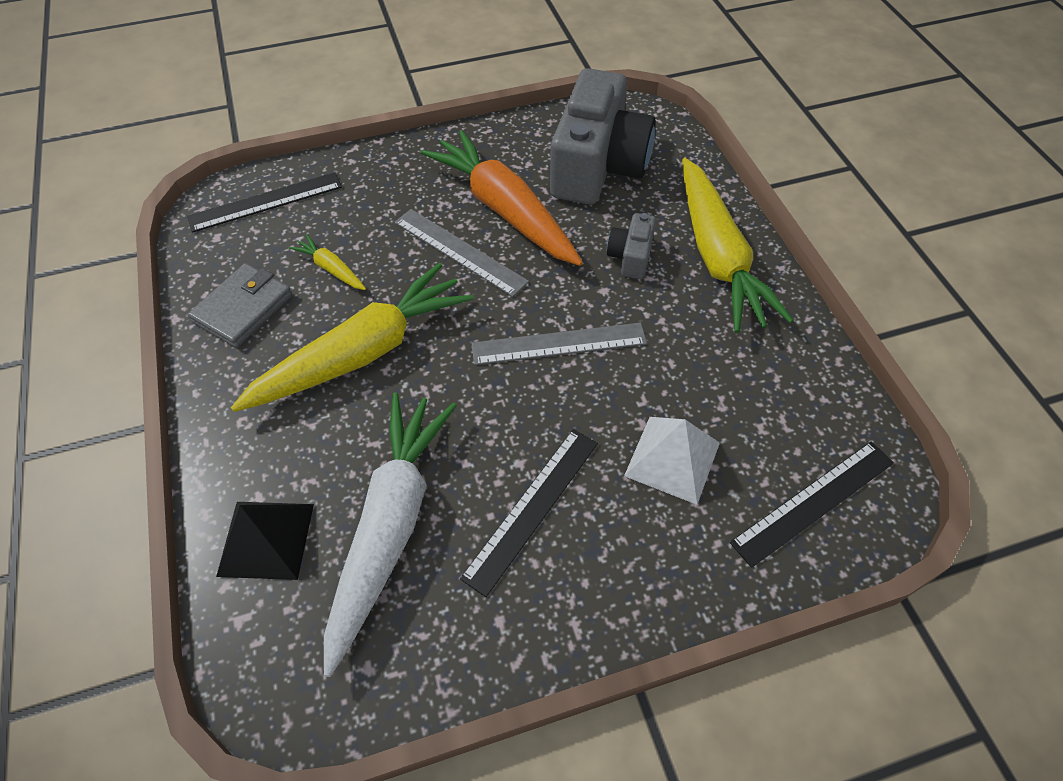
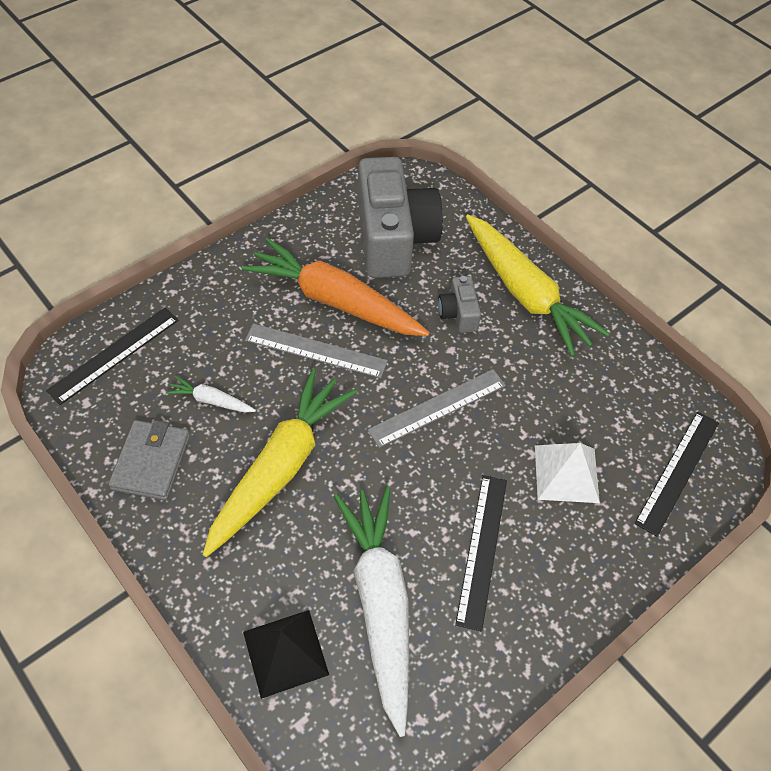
camera: 25 degrees left, 0 degrees up
yellow carrot [289,234,366,290] -> white carrot [166,376,256,413]

